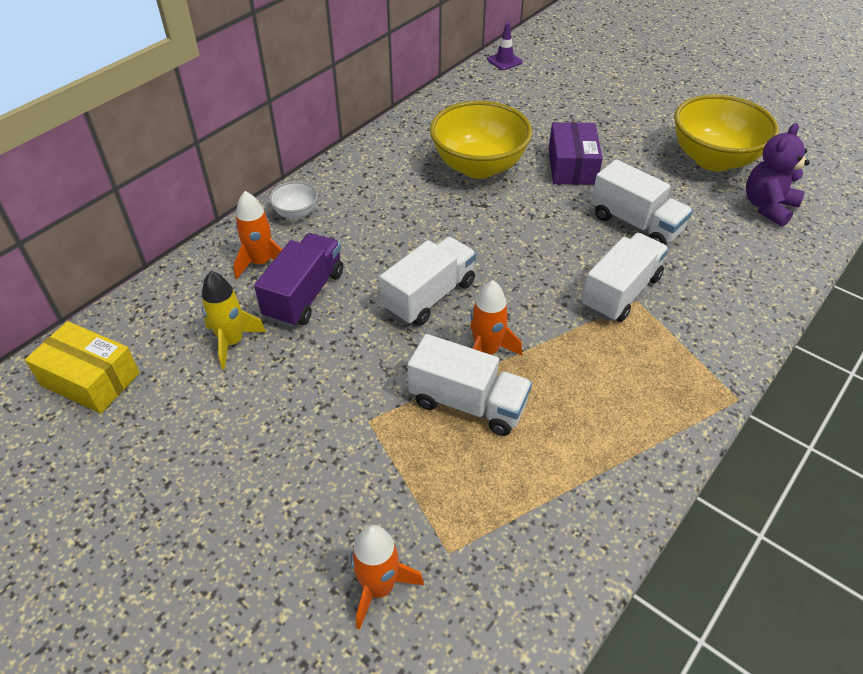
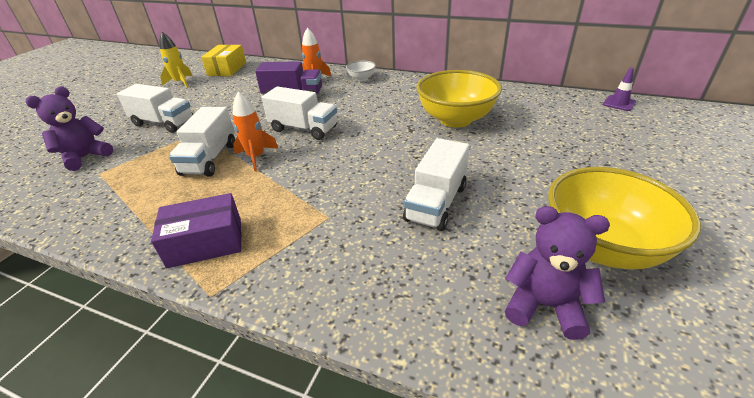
camera: 75 degrees right, 10 degrees down
yellow rocket [202,271,266,370] -> yellow rocket moved to [159,32,192,88]
orange rocket [350,525,424,630] -> purple teddy bear [25,86,113,171]
purple box [549,122,603,185] -> purple box moved to [151,193,241,268]
white truck [582,233,669,322] -> white truck moved to [117,84,193,133]

